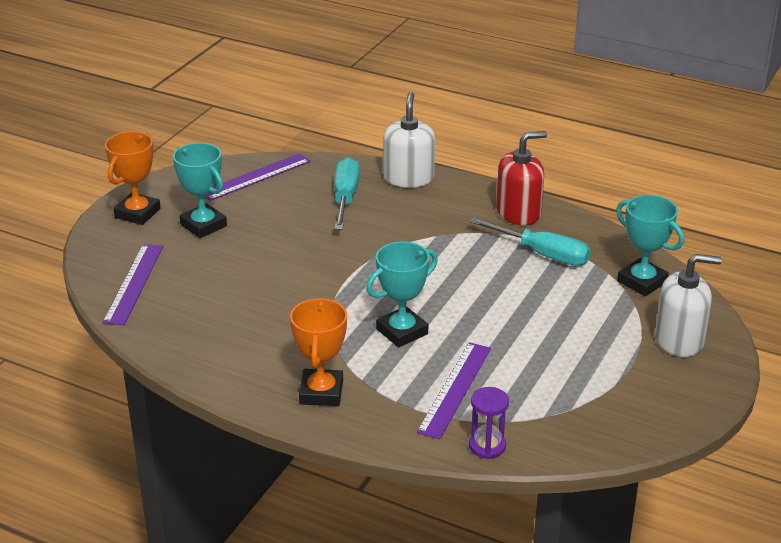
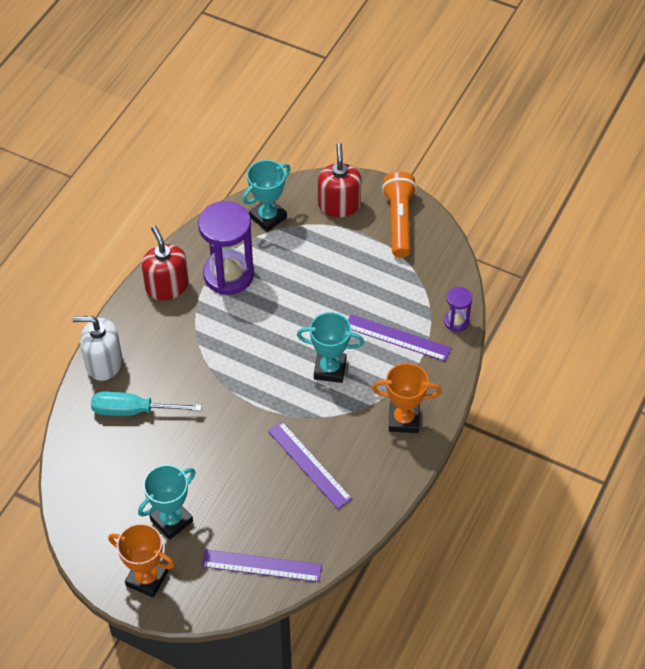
camera: 90 degrees left, 20 degrees up
purple ruler [205,153,310,201] -> purple ruler moved to [268,421,352,509]
turquoise trophy [366,241,438,348] -> turquoise trophy turned 45 degrees counterclockwise [297,312,364,383]
turquoise screwdriver [470,218,591,266] -> purple hourglass [198,201,254,295]
white soap dispenser [655,254,722,357] -> red soap dispenser [318,143,362,217]
none -> orange flashlight [382,172,417,258]

